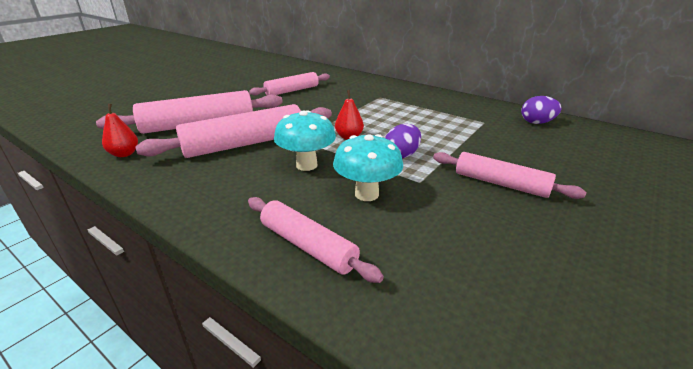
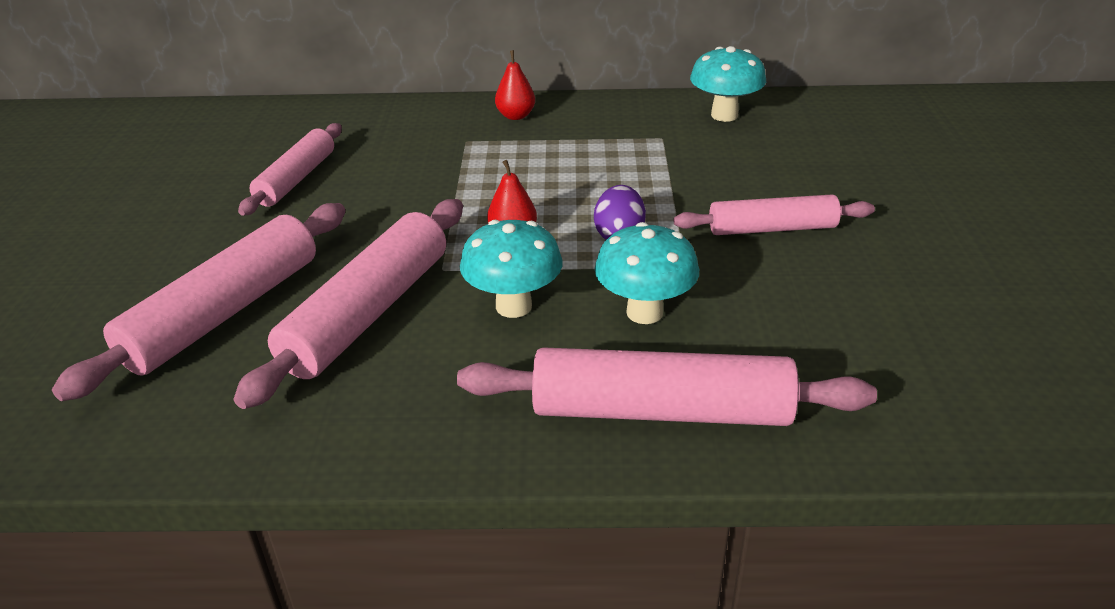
camera: 35 degrees left, 5 degrees up
red pear [102,104,138,157] -> red pear moved to [495,50,535,120]
pink rolling pin [248,197,384,283] -> pink rolling pin [457,347,877,426], size x1.58
purple egg [521,96,562,124] -> turquoise mushroom [690,46,766,122]

